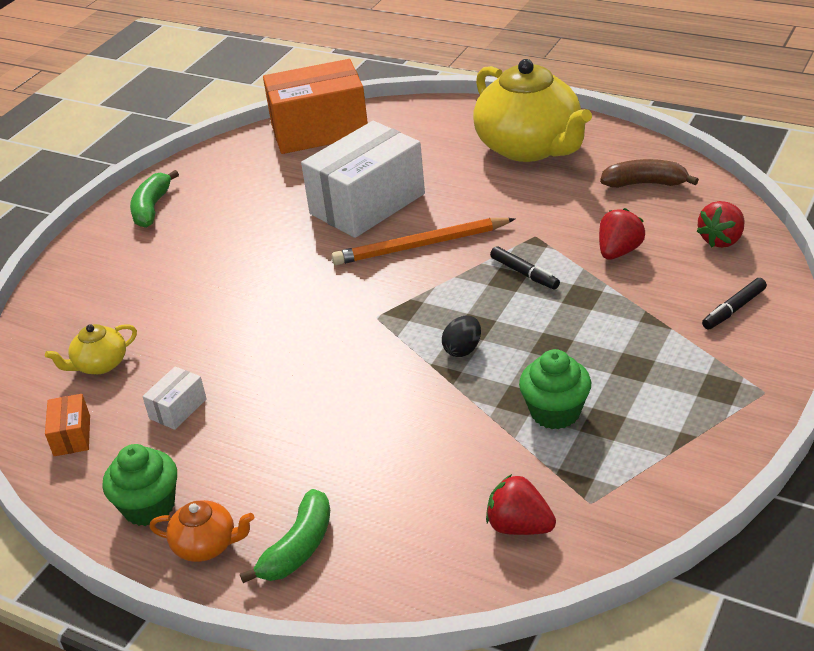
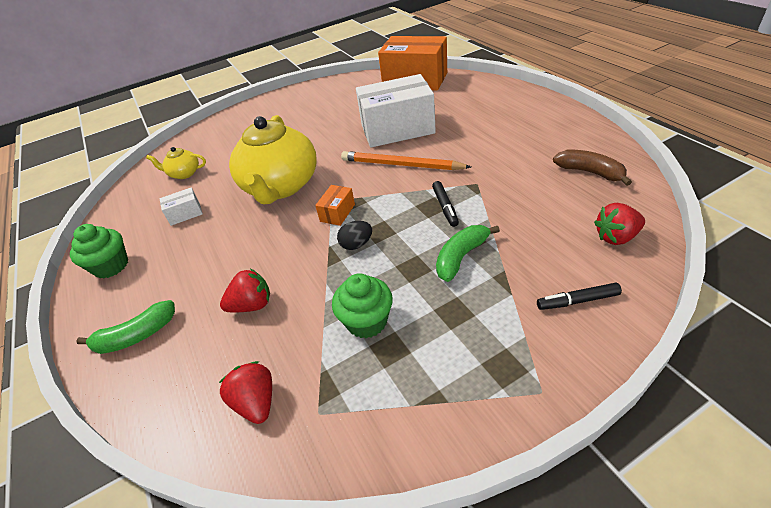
camera: 35 degrees right, 5 degrees up
orange box [45,394,90,456] -> orange box moved to [315,185,355,226]
green banana [130,170,179,228] -> green banana moved to [436,225,500,282]
orange teapot [150,500,254,562] -> none
yellow teapot [473,59,592,162] -> yellow teapot moved to [229,115,317,204]
red strawberry [599,208,645,260] -> red strawberry moved to [220,268,270,312]

